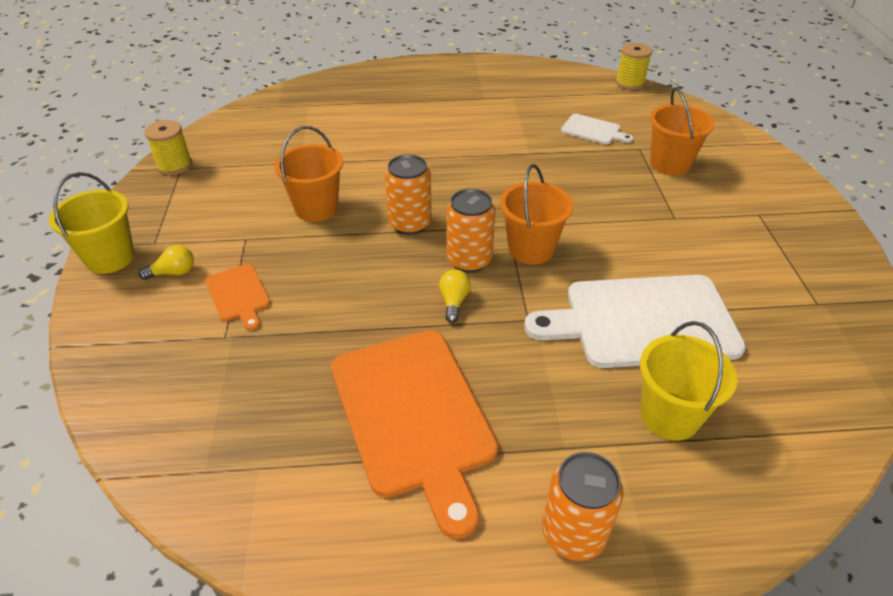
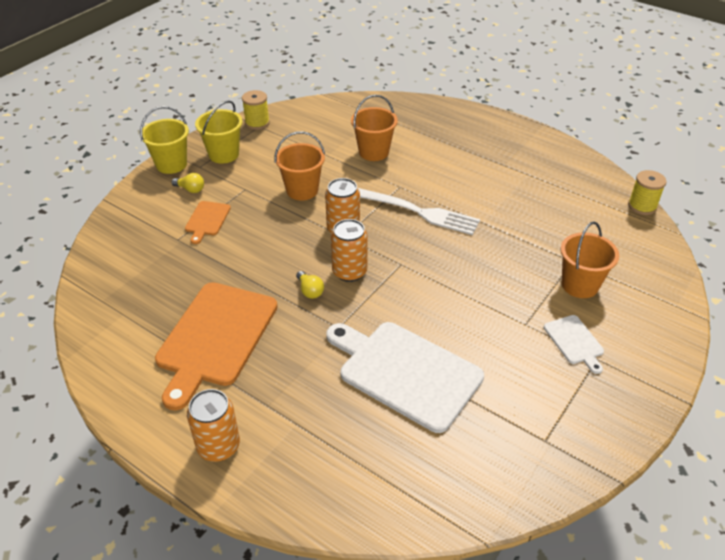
camera: 40 degrees right, 0 degrees up
yellow light bulb [439,269,471,323] -> yellow light bulb turned 105 degrees clockwise [296,271,324,299]
orange bucket [500,164,573,265] -> orange bucket moved to [351,95,398,161]
white cutting board [561,114,633,145] -> white cutting board moved to [544,315,604,374]
yellow bucket [640,321,737,440] -> yellow bucket moved to [195,100,243,164]
none -> white fork [358,188,480,235]

